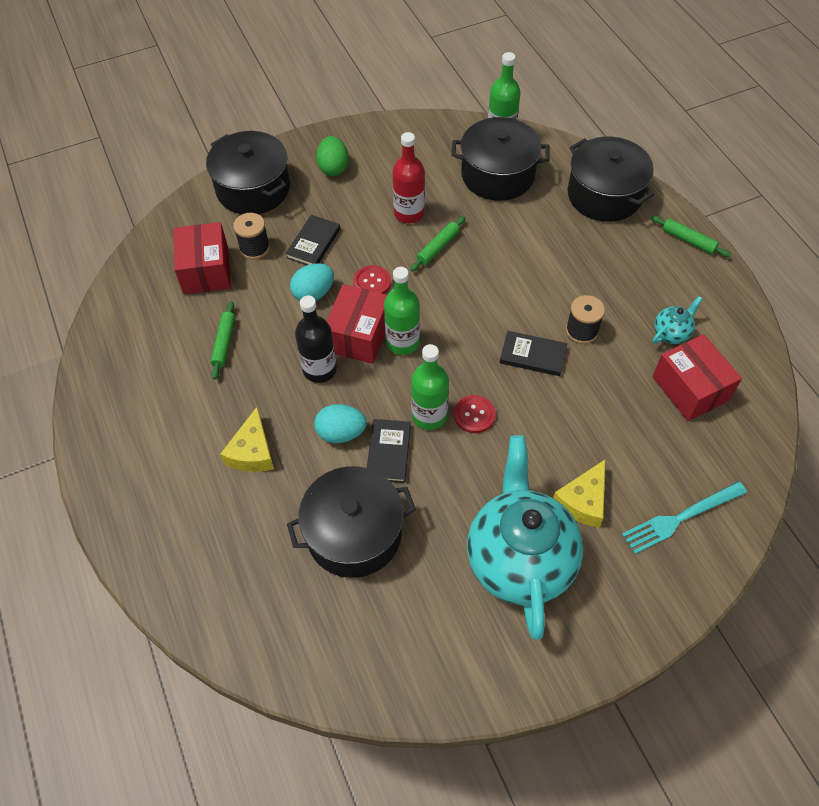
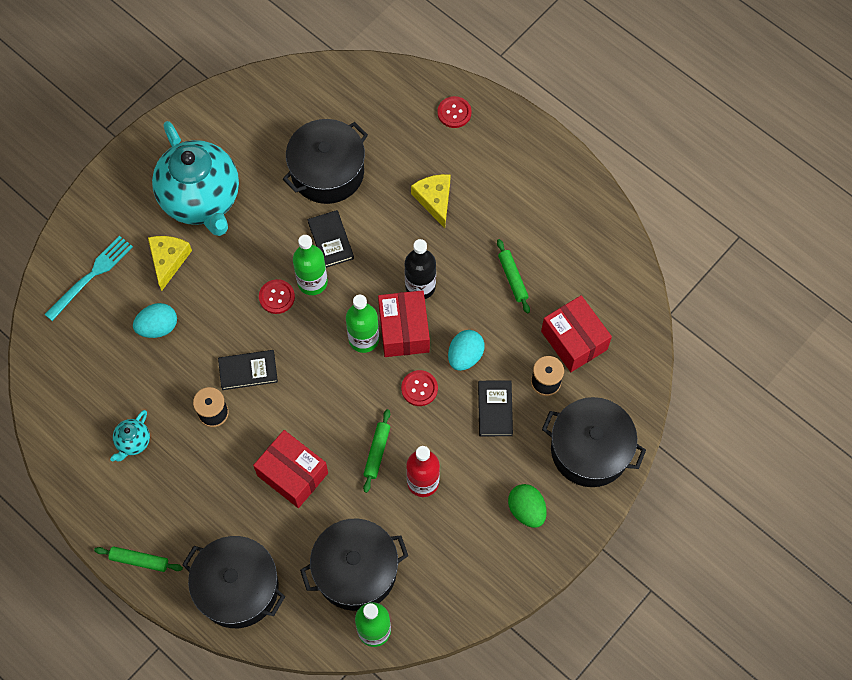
camera: 155 degrees right, 10 degrees up
turquoise egg [314,404,367,443] -> turquoise egg moved to [133,303,177,338]
red box [652,334,742,421] -> red box moved to [253,430,328,508]
none -> red button [437,96,472,128]

